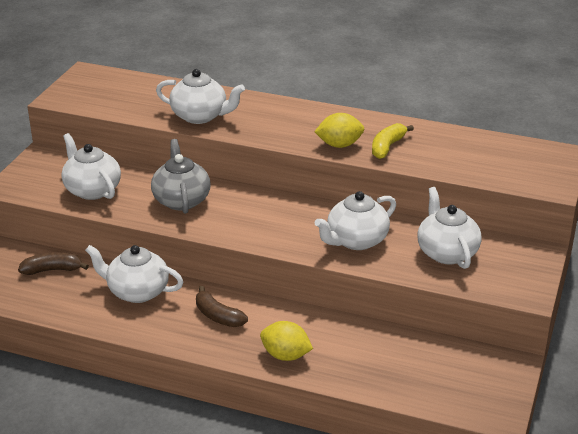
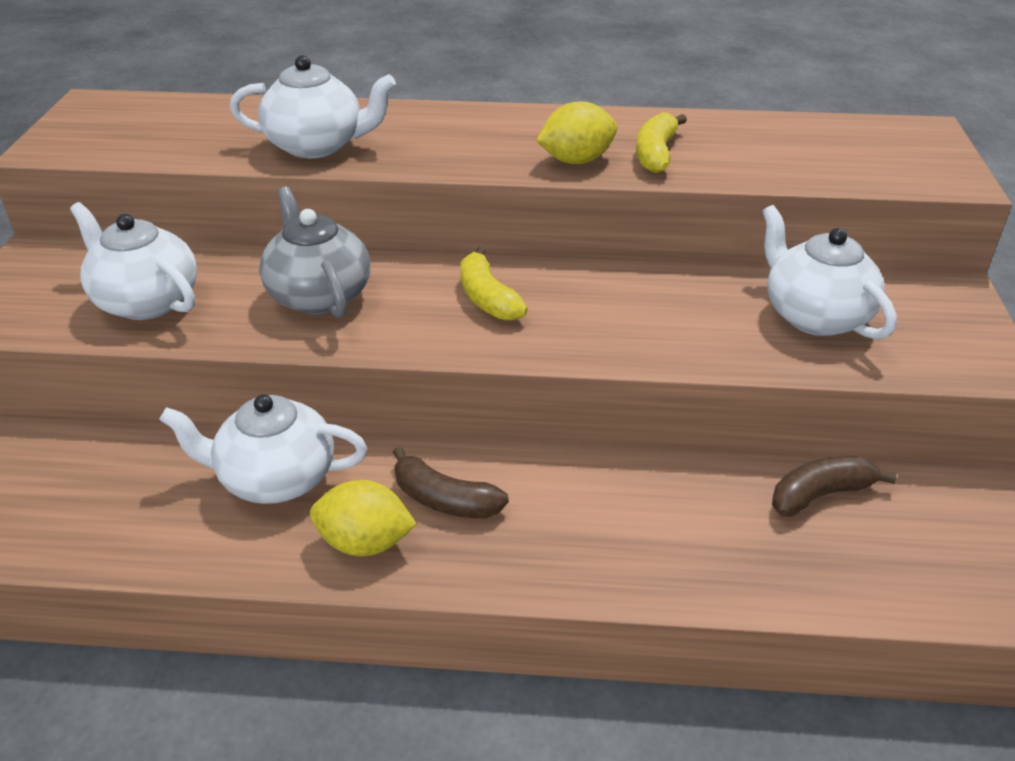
camera: 15 degrees left, 5 degrees up
brown banana [18,252,89,275] -> brown banana moved to [772,456,897,517]
yellow lemon [260,321,313,361] -> yellow lemon moved to [310,480,417,557]
white teapot [315,191,396,250] -> none
none -> yellow banana [460,247,528,321]

